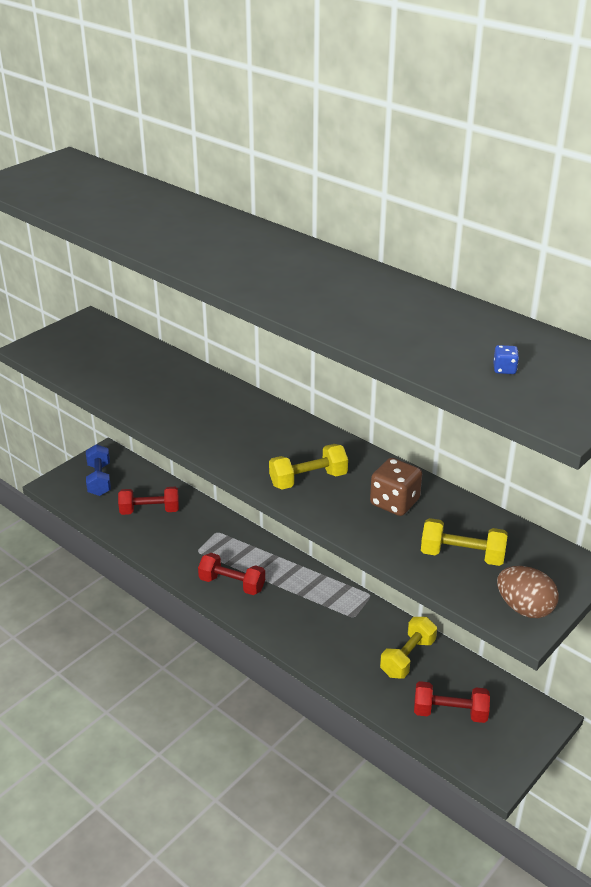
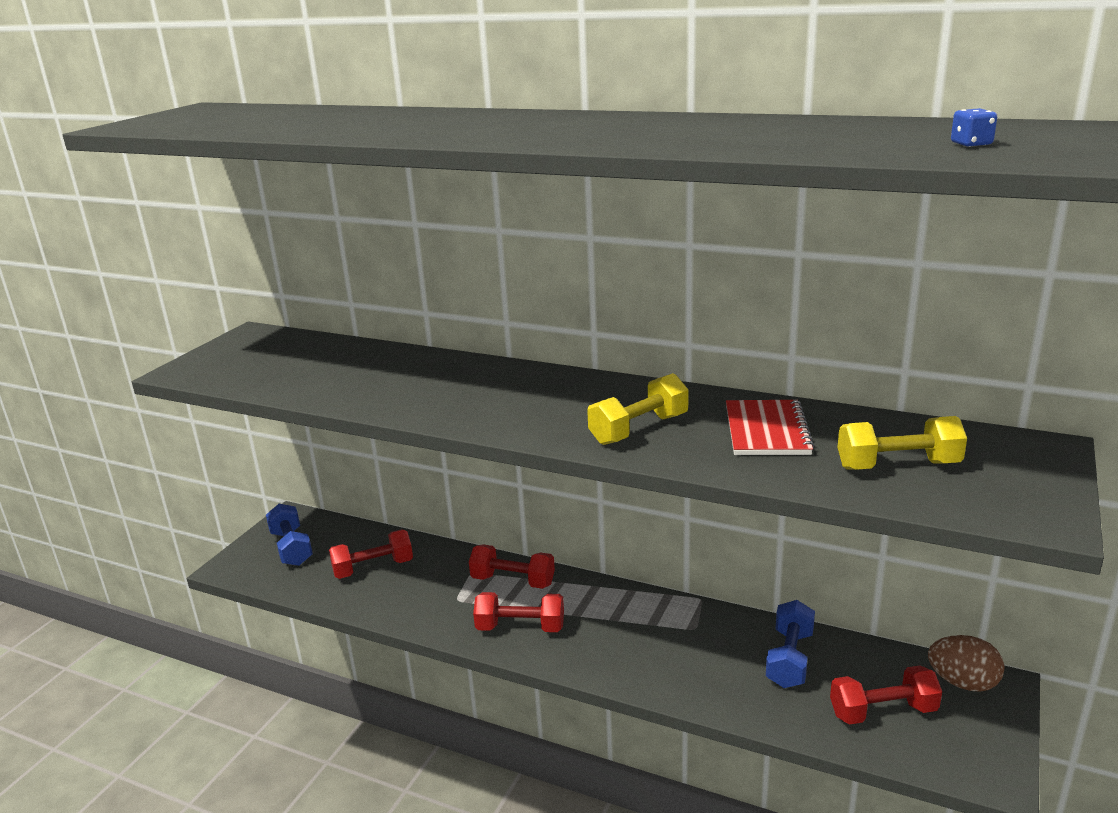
camera: 15 degrees left, 10 degrees down
brown dice [370,458,422,516] -> red notebook [726,400,815,455]
yellow dumbbell [380,617,437,679] -> blue dumbbell [766,600,815,688]
brown egg [497,566,559,618] -> brown egg moved to [928,635,1004,692]
none -> red dumbbell [469,544,555,589]

